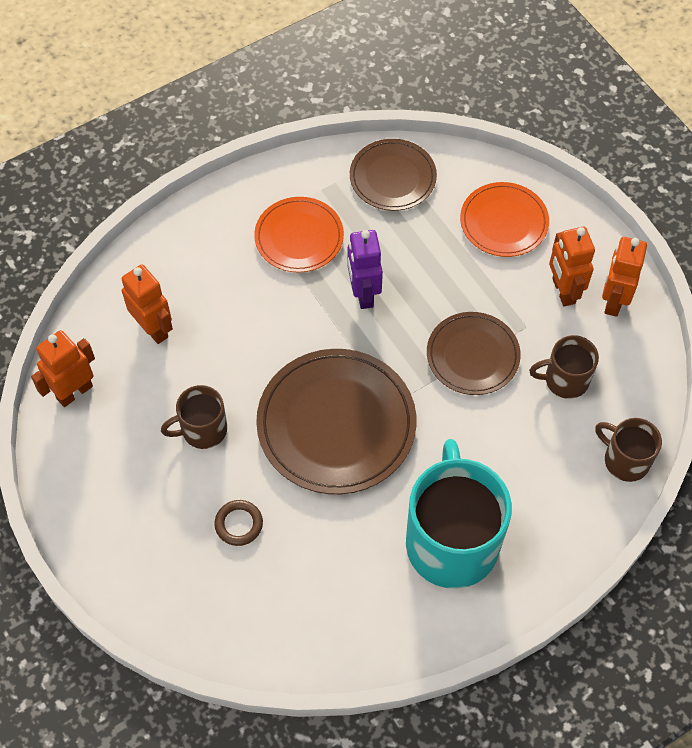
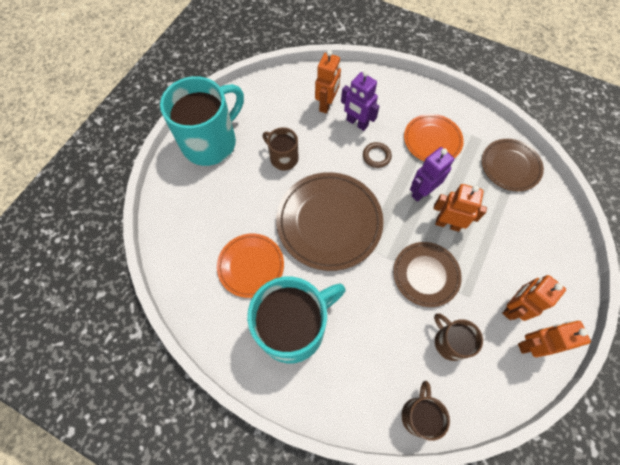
camera: 60 degrees right, 5 degrees up
orange robot [31,330,95,407] -> orange robot moved to [433,184,487,232]
brown ring [215,500,263,546] -> brown ring moved to [363,142,392,168]
orange plate [460,182,549,257] -> orange plate moved to [217,234,284,298]
none -> turquoise mug [160,76,244,166]
none -> purple robot [341,70,380,131]

